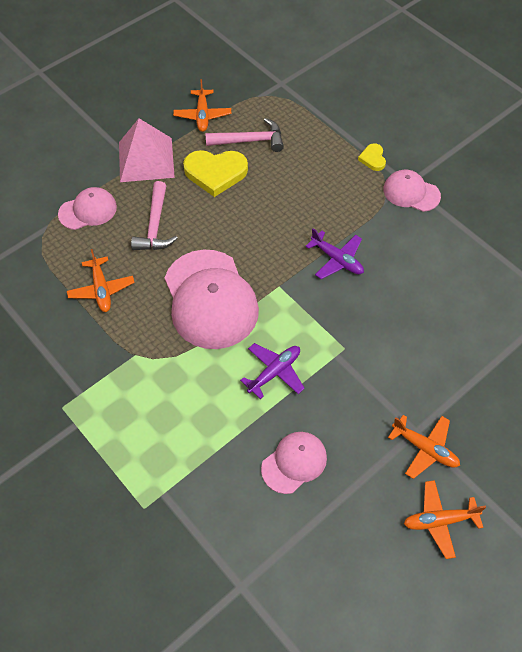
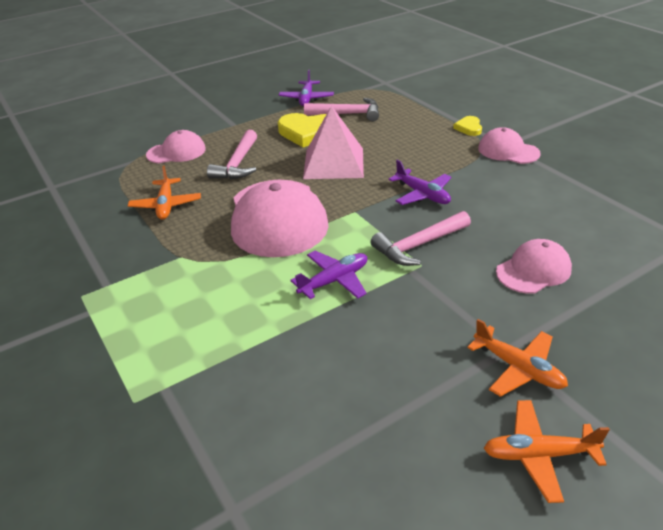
camera: 10 degrees right, 20 degrees down
pink pyramid [119,118,175,182] -> pink pyramid moved to [303,105,364,179]
orange plane [173,79,231,132] -> purple plane [279,69,334,106]
pink cap [261,432,327,494] -> pink cap moved to [496,239,572,294]
none -> pink hammer [371,211,471,266]

